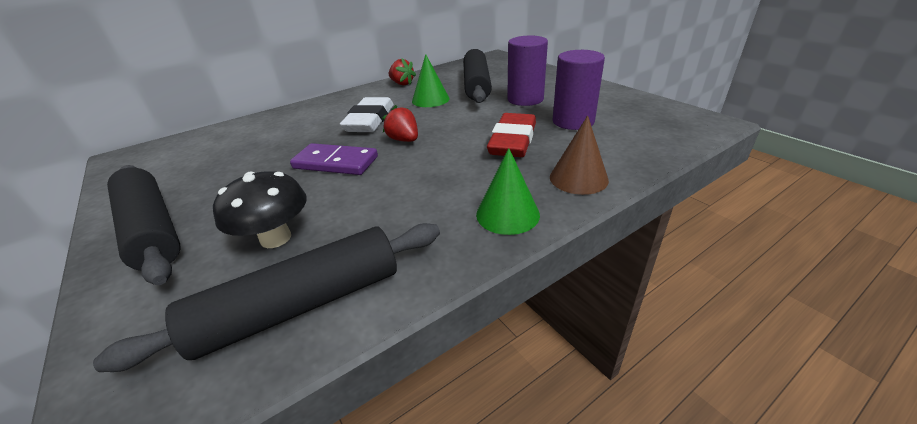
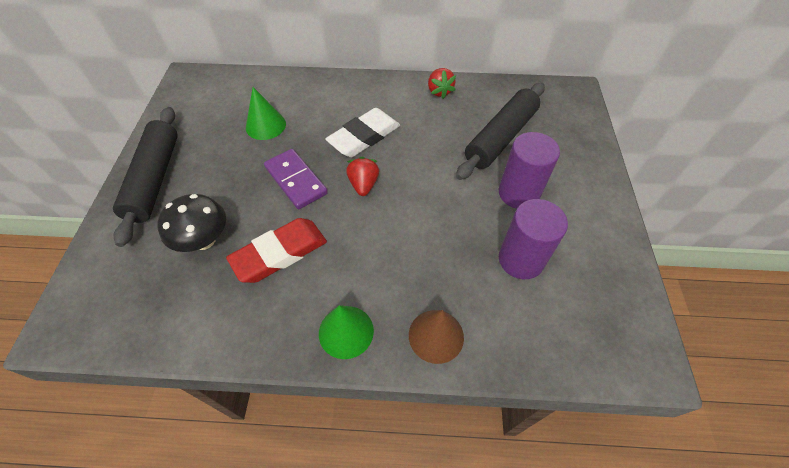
camera: 35 degrees right, 20 degrees up
black rolling pin [93,223,440,372] -> none
green cone [412,54,450,107] -> green cone moved to [246,87,286,140]
red eraser [487,113,536,157] -> red eraser moved to [226,218,327,283]

